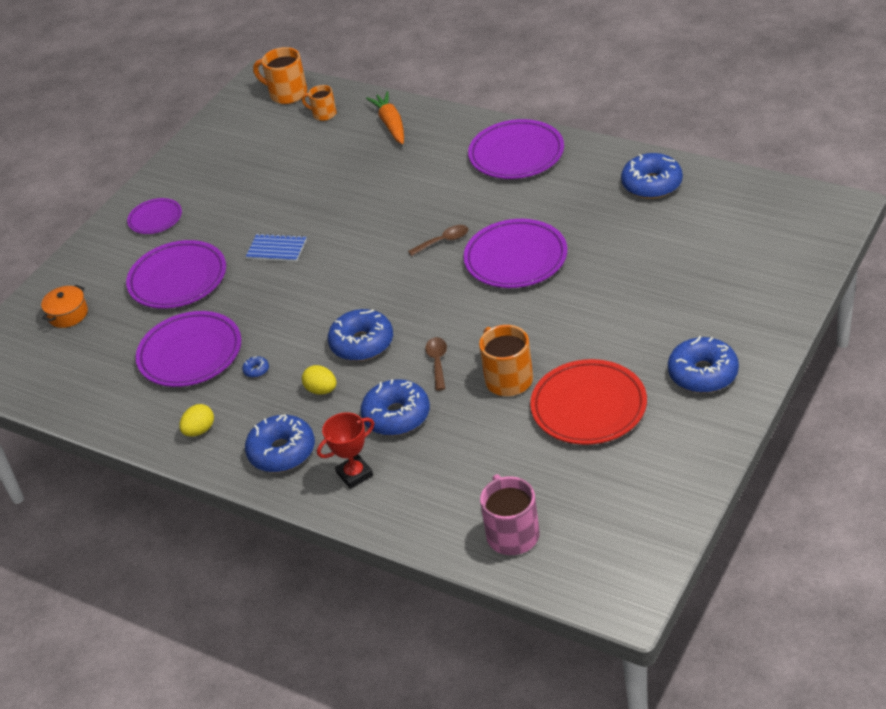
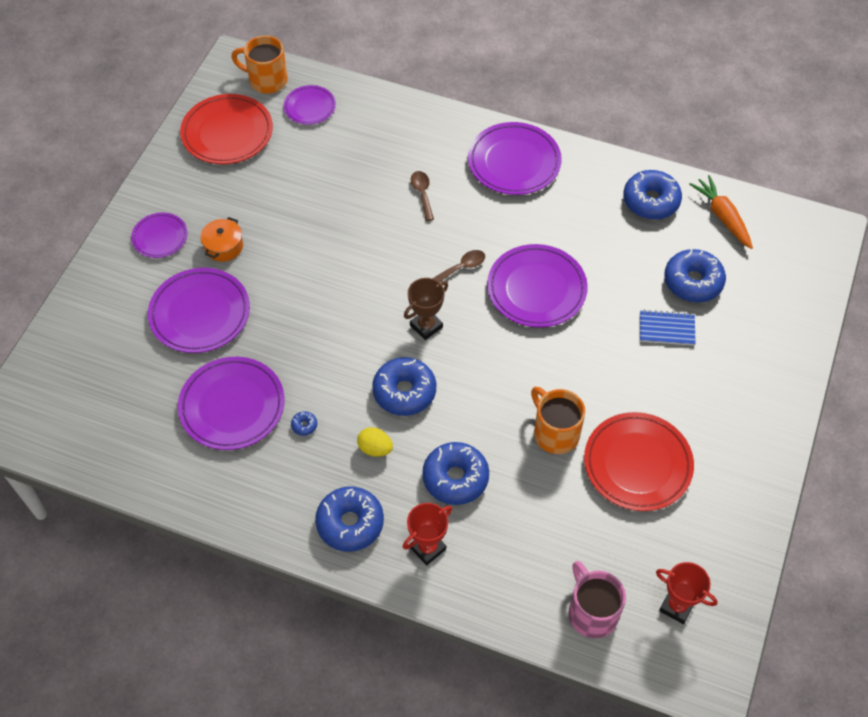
camera: 15 degrees left, 15 degrees up
orange pot [41,285,88,328] -> orange pot moved to [200,217,243,262]
yellow egg [179,404,214,437] -> none
blue notebook [246,233,307,262] -> blue notebook moved to [640,309,696,346]
orange mug [302,85,337,121] -> purple plate [284,85,336,125]
orange carrot [366,91,404,144] -> orange carrot moved to [689,175,753,249]
brown spoon [425,337,447,391] -> brown spoon moved to [411,171,434,221]
blue donut [668,336,739,393] -> blue donut moved to [664,249,726,302]
none -> red plate [180,94,273,164]
none -> brown trophy [404,278,448,340]
none -> red trophy [656,562,718,624]

